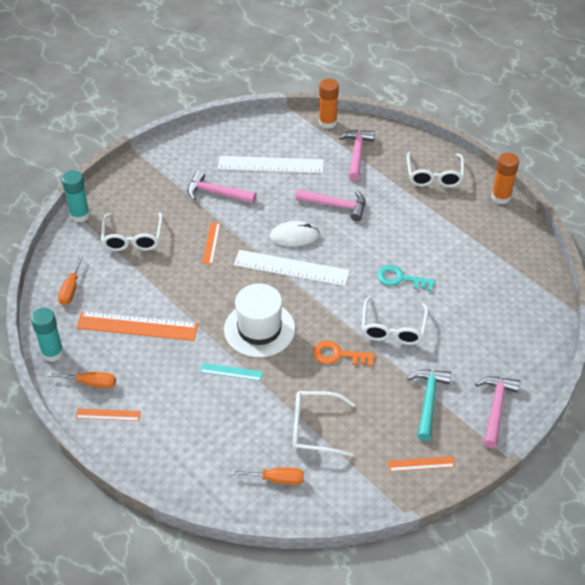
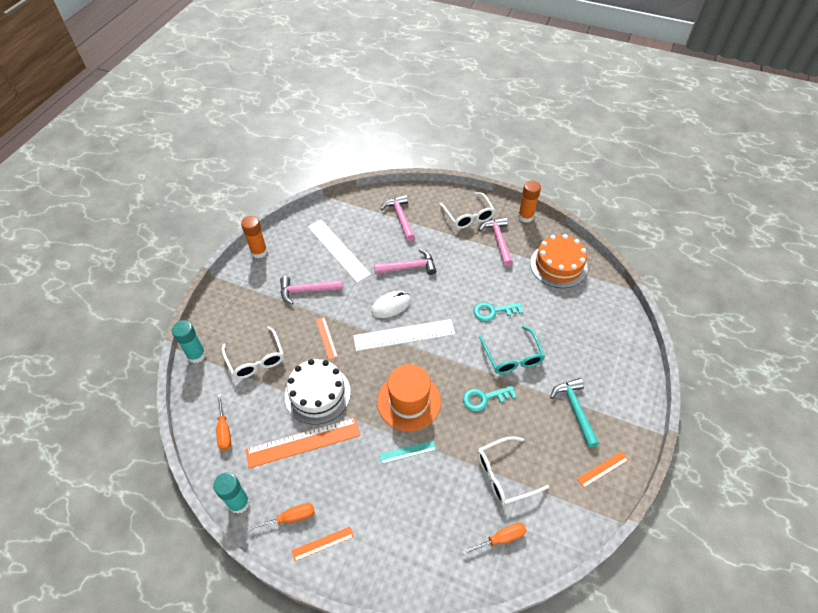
camera: 25 degrees left, 5 degrees up
white ruler [218,156,324,173] -> white ruler turned 75 degrees clockwise [308,220,371,283]
white hat [224,284,295,358] -> orange hat [377,364,441,431]
orange key [313,341,375,366] -> turquoise key [463,386,517,412]
orange glue stick [319,79,339,129] -> orange glue stick moved to [241,216,267,258]
white glasses [361,296,428,345] -> turquoise glasses [479,326,545,374]
pink hammer [475,376,520,448] -> pink hammer moved to [479,217,513,266]
none -> white cake [285,359,351,425]
none -> orange cake [530,234,588,288]

